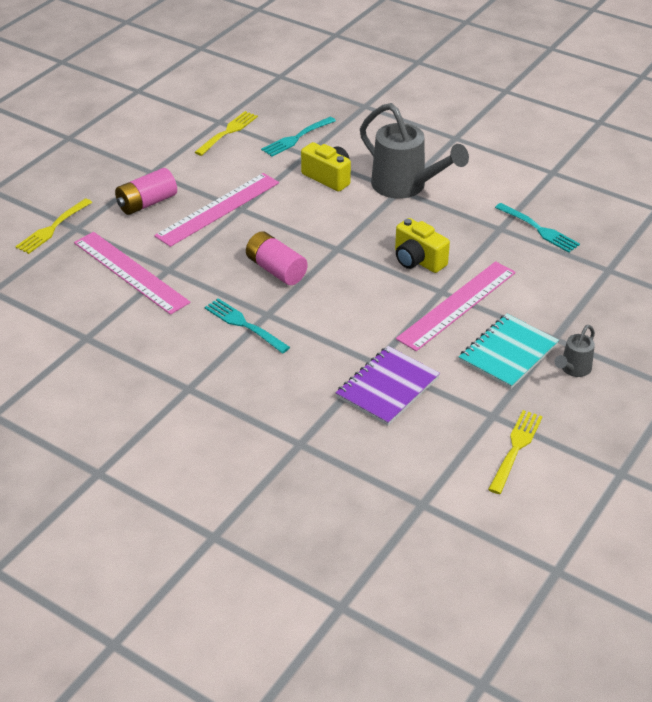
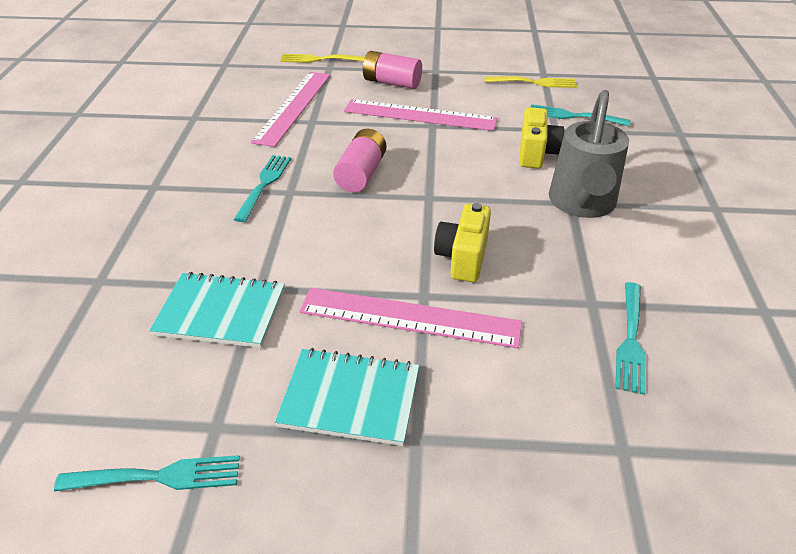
camera: 60 degrees right, 0 degrees up
purple notebook [336,346,440,426] -> turquoise notebook [149,272,285,348]
yellow fork [488,410,543,494] -> turquoise fork [54,455,240,492]
grey watering can [554,325,595,377] -> none

